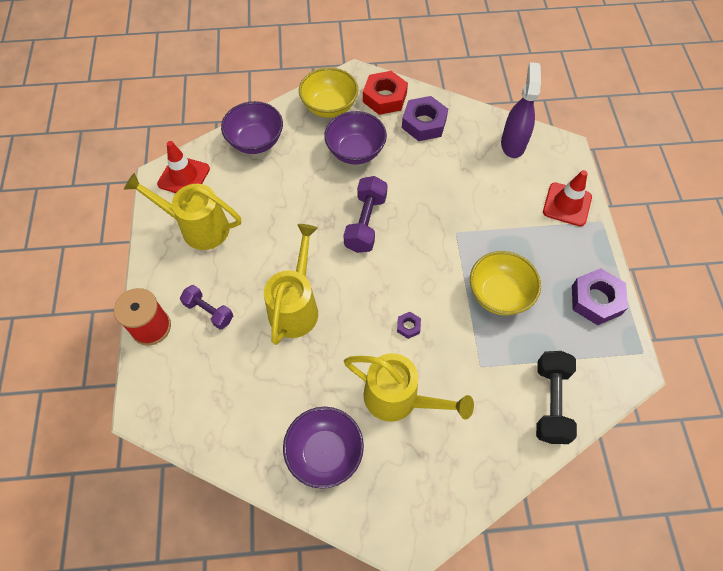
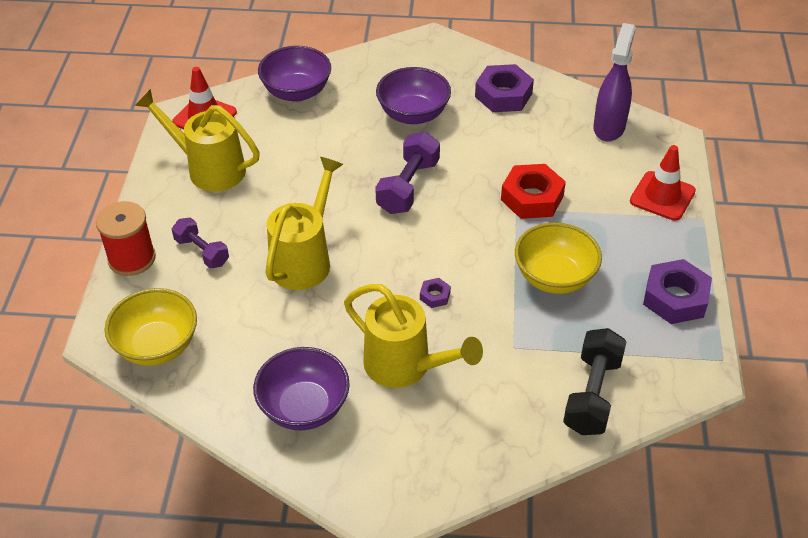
camera: 10 degrees right, 15 degrees down
yellow bowl [299,67,358,118] -> yellow bowl moved to [105,288,197,366]
red nut [363,71,408,115] -> red nut moved to [501,164,566,219]

